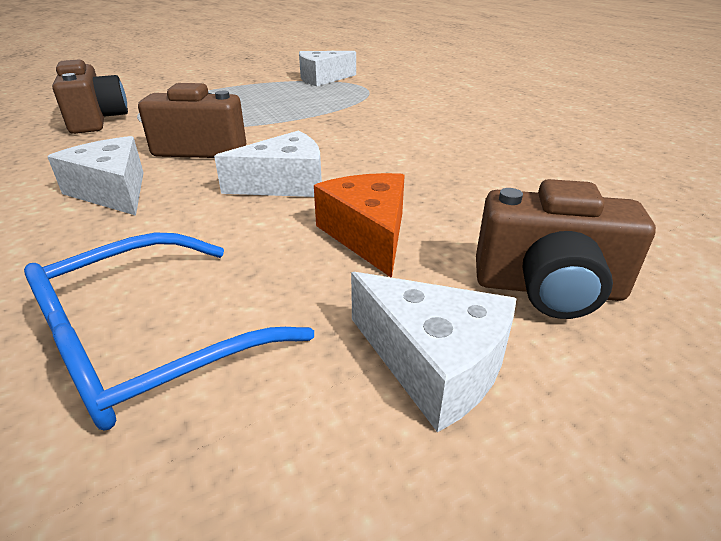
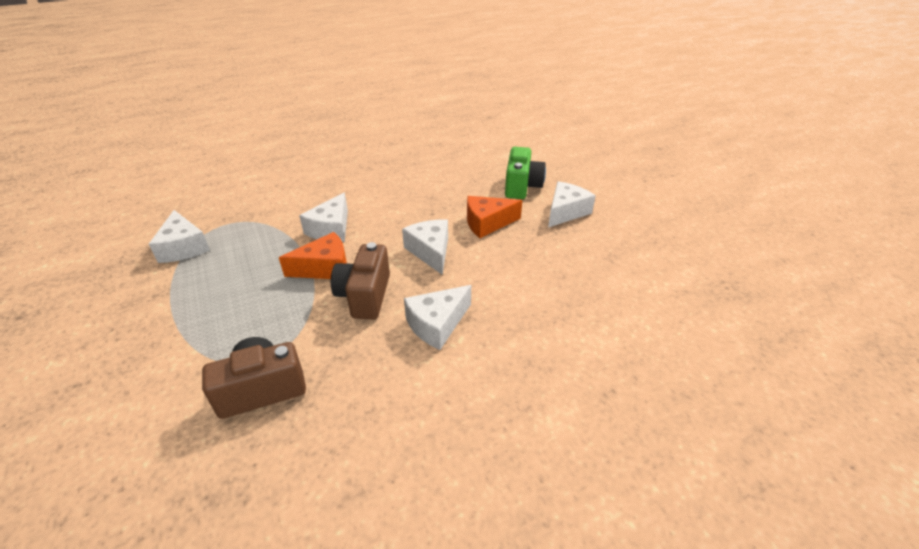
camera: 90 degrees left, 5 degrees up
blue glasses [24,232,314,431] -> none
brown camera [476,179,656,319] -> green camera [505,147,546,199]
none -> orange cheese [279,232,347,279]
none -> white cheese [299,193,348,242]

